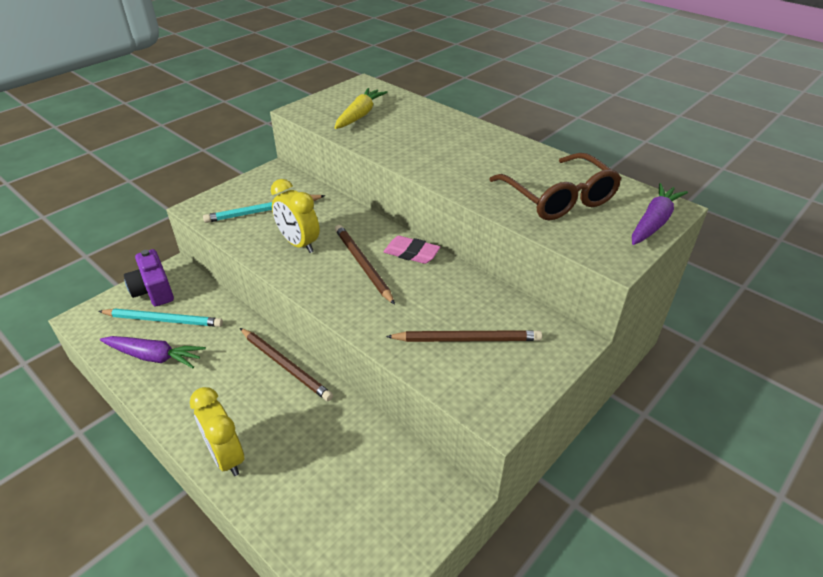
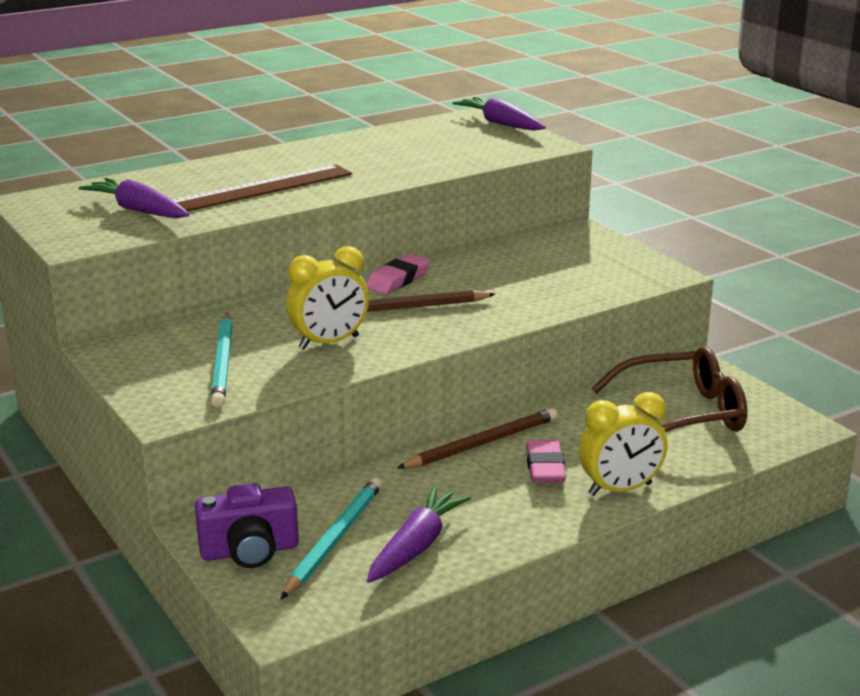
camera: 75 degrees left, 15 degrees down
yellow carrot [334,88,388,129] -> purple carrot [79,178,189,218]
brown pencil [386,330,542,342] -> none
brown glasses [489,153,621,220] -> brown glasses moved to [592,346,747,432]
none -> brown ruler [173,165,352,212]
none -> pink eraser [526,440,566,483]

